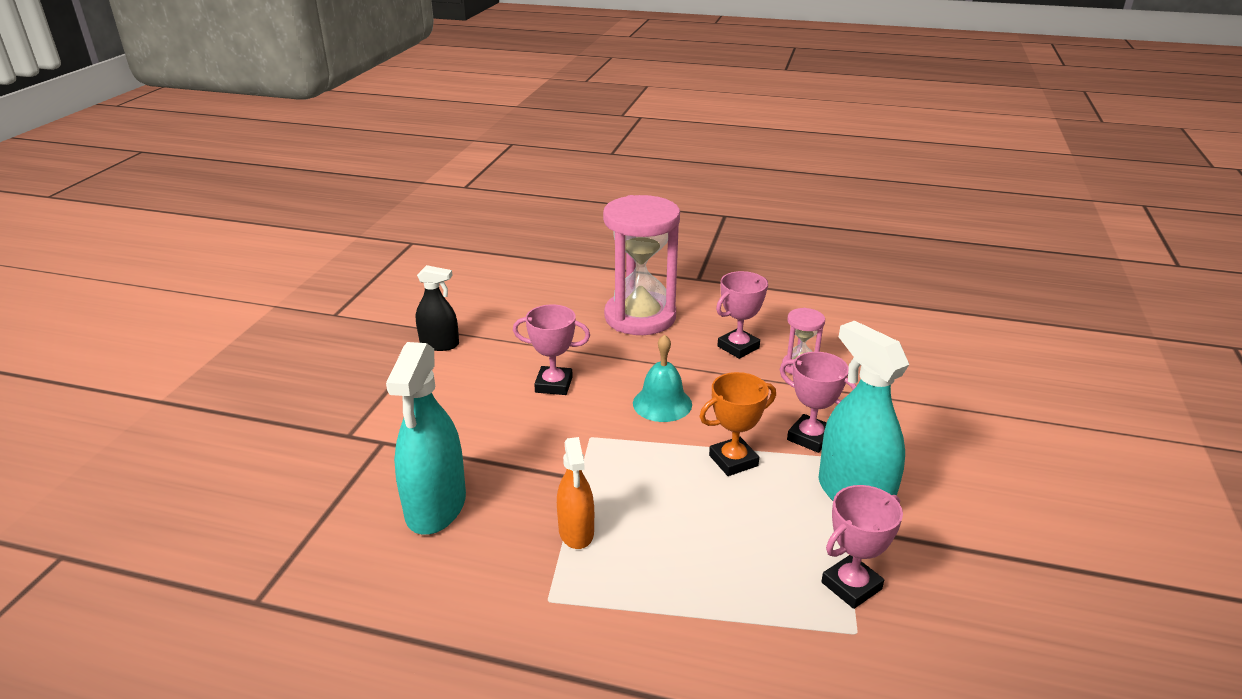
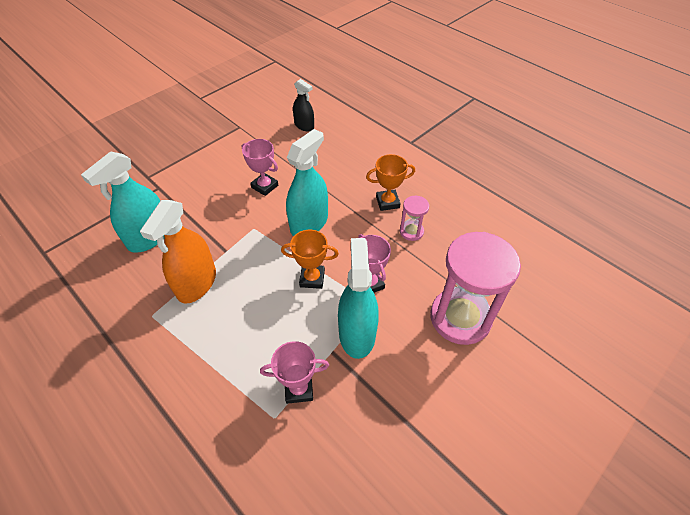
camera: 30 degrees right, 20 degrees up
black spray bottle [416,265,459,351] -> black spray bottle moved to [293,79,314,132]
orange spray bottle [557,437,594,549] -> orange spray bottle [140,200,216,304], size x1.69
pink hourglass [603,195,680,335] -> pink hourglass moved to [430,232,521,345]
turquoise bell [633,334,692,422] -> turquoise spray bottle [286,129,328,236]
pink trophy [716,271,768,359] -> orange trophy [366,154,415,211]

